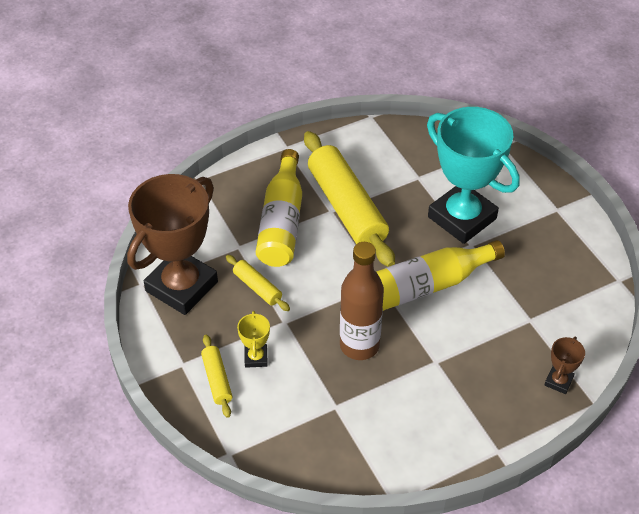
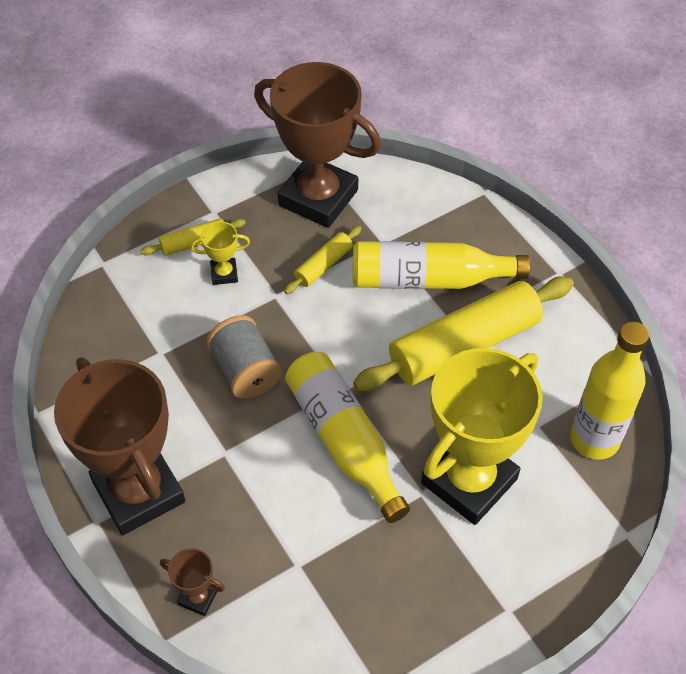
camera: 85 degrees right, 5 degrees up
brown bottle [340,242,384,360] -> grey spool [206,315,282,399]
turquoise trophy [427,107,520,244] -> yellow trophy [421,348,543,525]
none -> brown trophy [54,357,185,535]
none -> yellow bottle [570,322,649,460]

